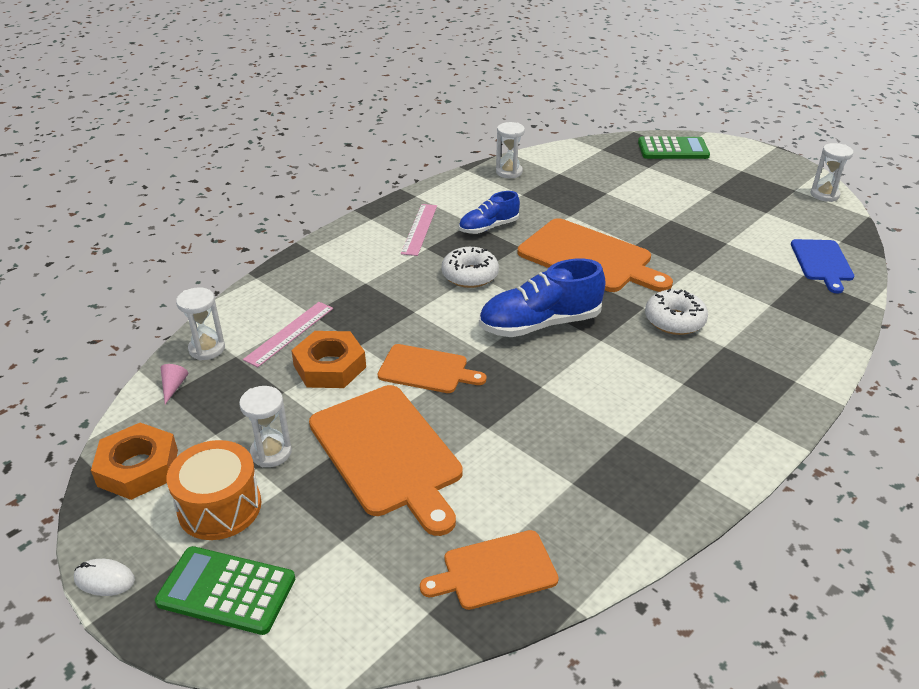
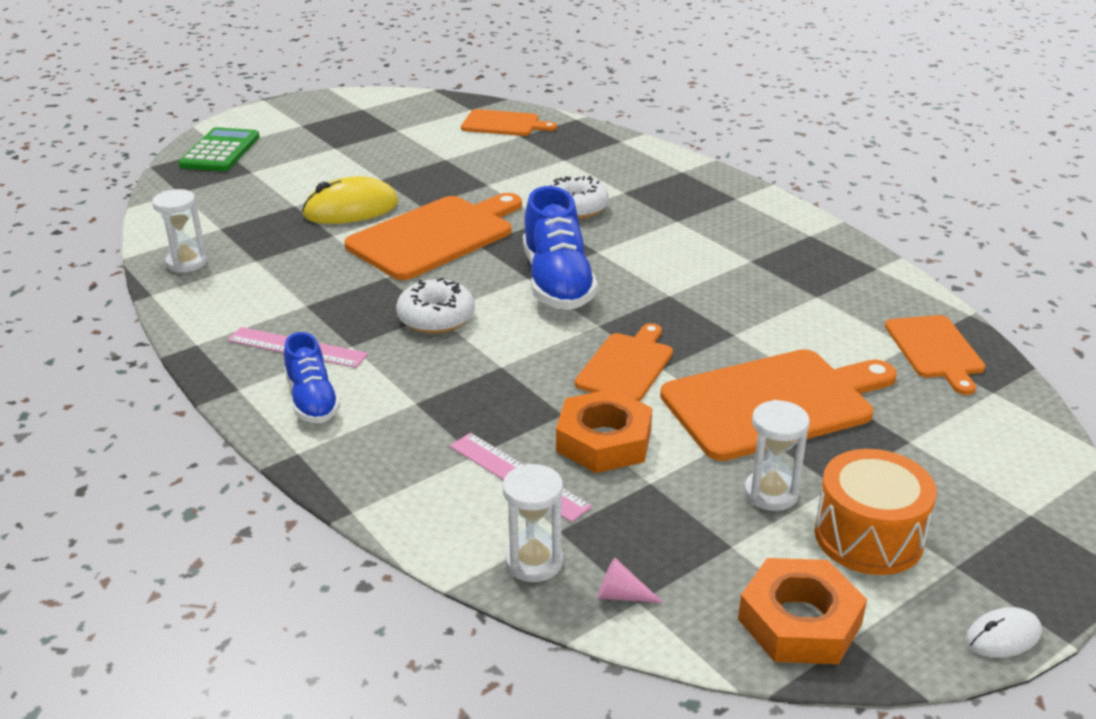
camera: 80 degrees left, 5 degrees down
white mouse [74,559,135,596] -> white mouse turned 45 degrees clockwise [966,607,1042,658]
green calculator [155,546,295,635] -> none
blue shoe [459,191,520,234] -> blue shoe moved to [284,332,340,423]
blue cutting board [791,239,854,294] -> orange cutting board [461,109,557,136]
white hourglass [811,143,854,202] -> none
none -> yellow mouse [302,176,398,224]

